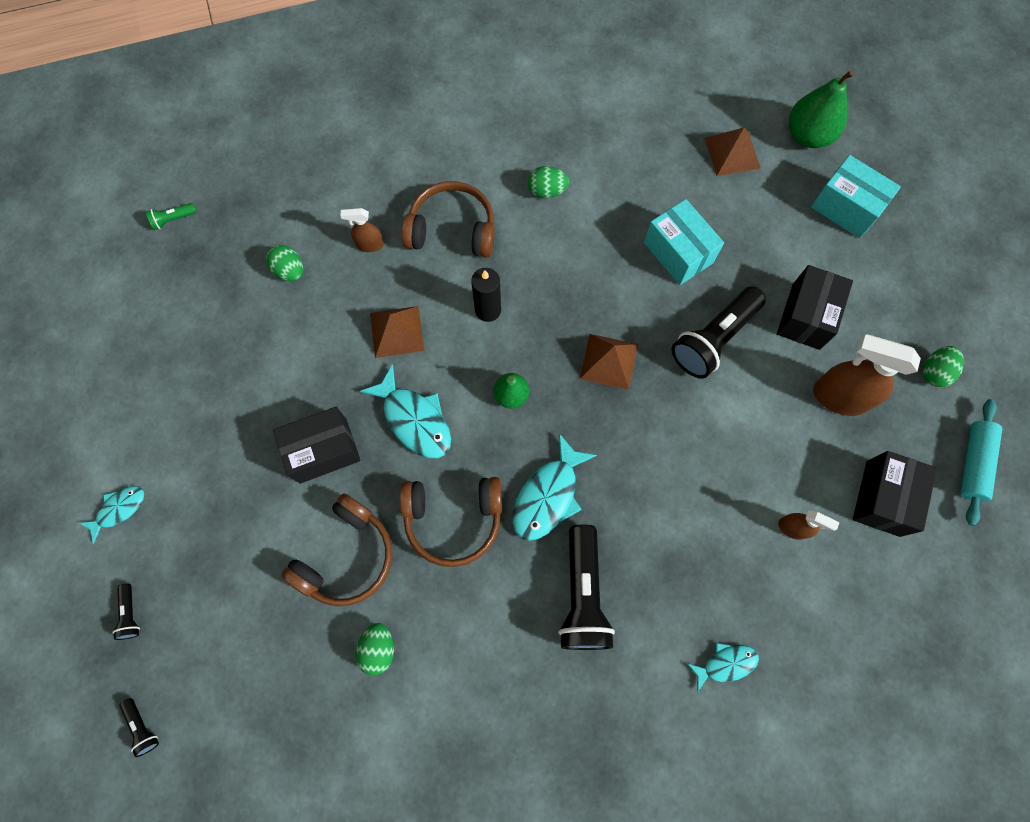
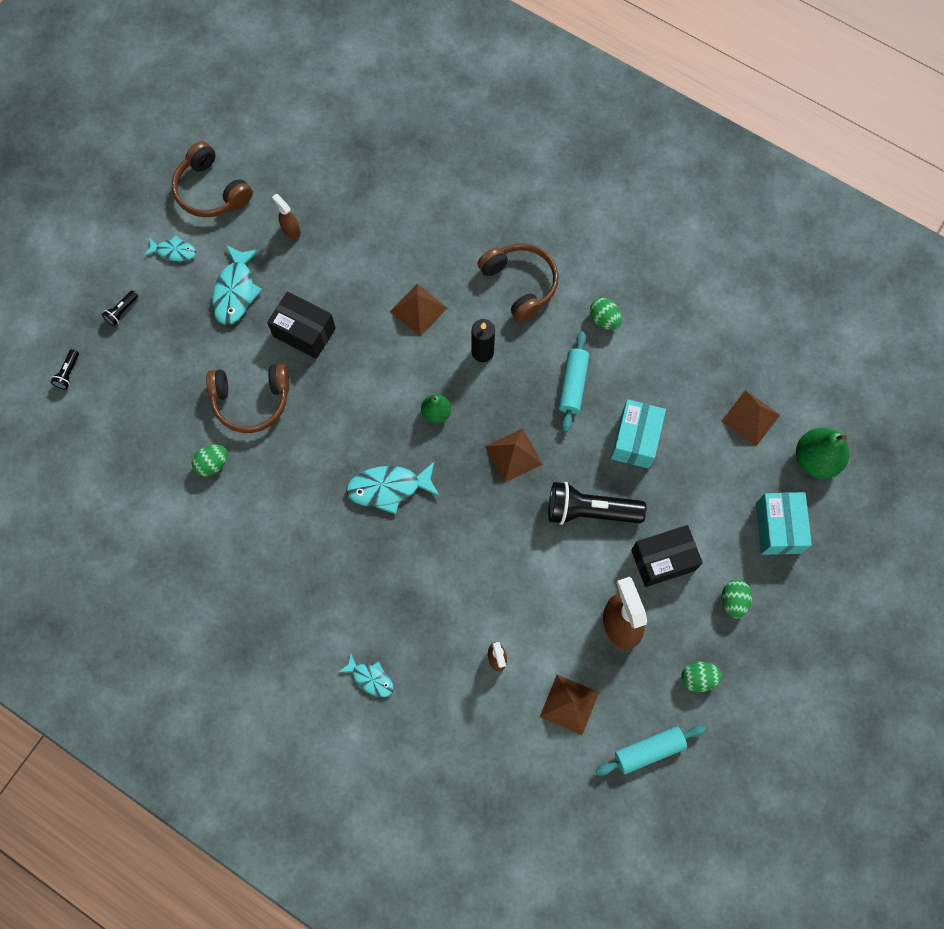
camera: 50 degrees right, 0 degrees up
green flashlight [146,203,197,230] -> none
green egg [266,245,303,282] -> green egg moved to [722,579,752,619]
brown spray bottle [340,208,384,252] -> brown spray bottle moved to [272,194,301,239]
turquoise fish [359,364,451,458] -> turquoise fish moved to [212,245,262,325]
brown headphones [400,477,502,567] -> brown headphones moved to [172,141,253,217]
black flashlight [558,524,615,650] -> none
black box [853,451,937,537] -> brown pyramid [540,674,599,735]
none -> turquoise rolling pin [559,331,589,432]

